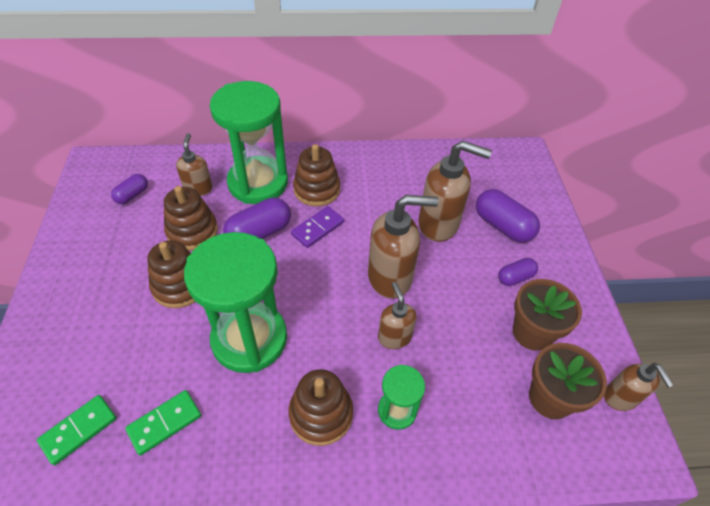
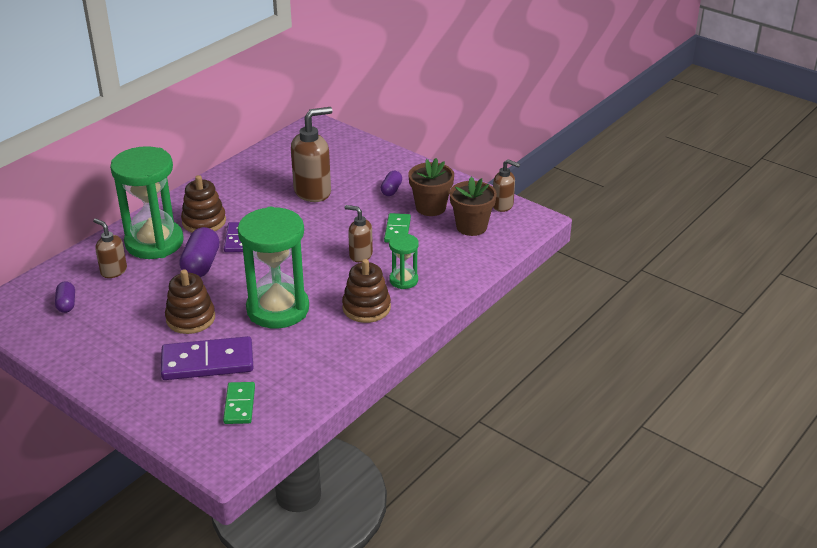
camera: 45 degrees left, 15 degrees down
green domino [125,390,201,456] -> green domino moved to [384,213,411,243]
brown stacking toy [164,186,218,251] -> none
brown soap dispenser [368,195,439,299] -> none
purple capsule [476,189,540,243] -> none
none -> purple domino [161,336,253,380]

